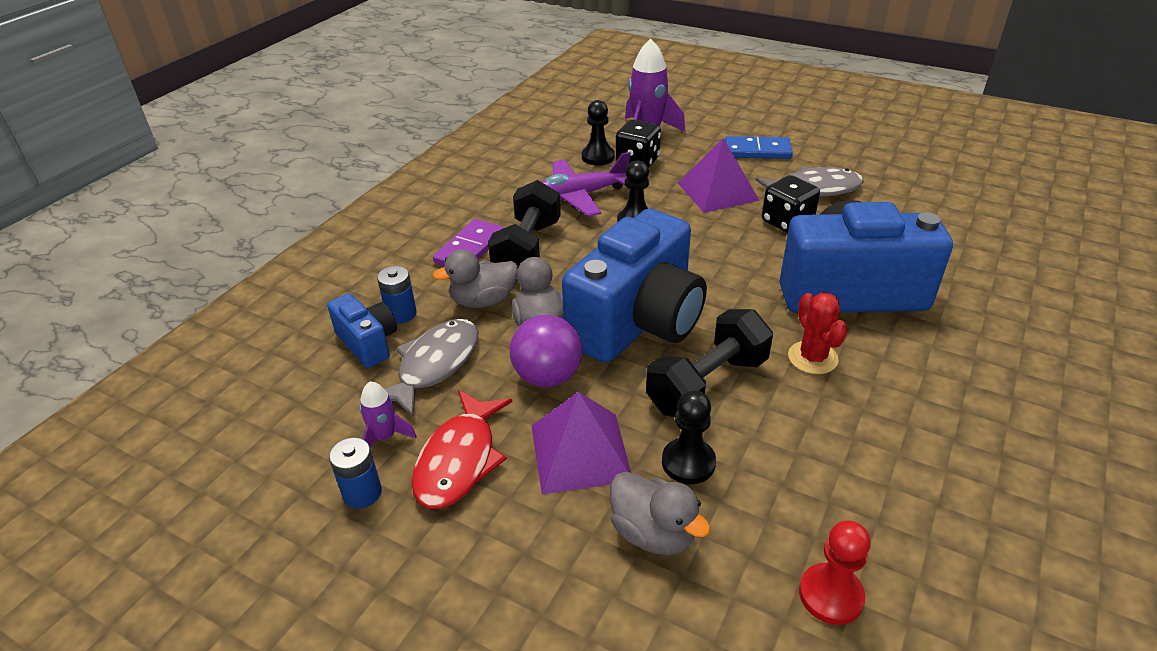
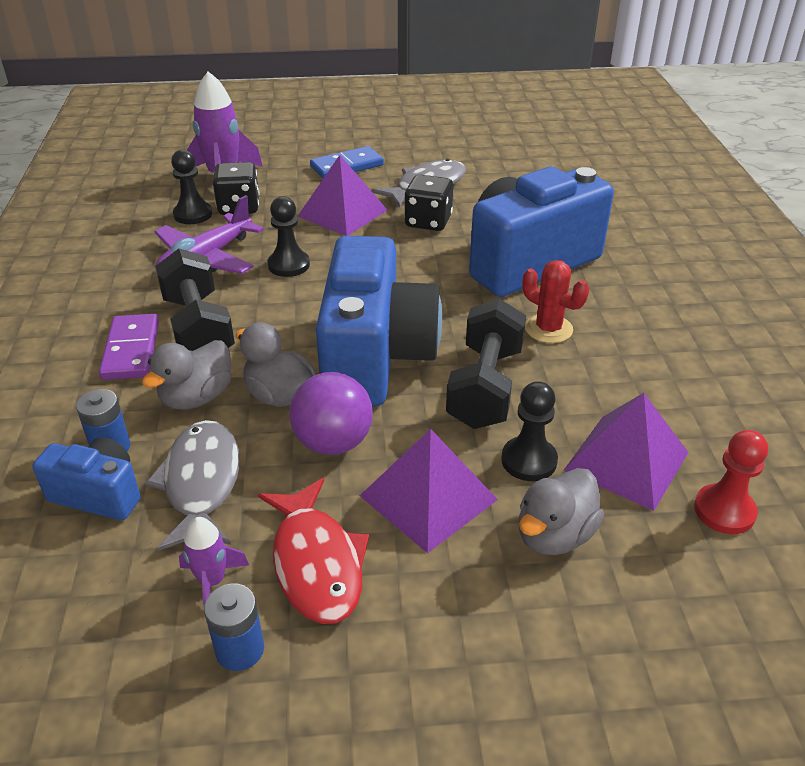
camera: 35 degrees left, 0 degrees up
grey duck [610,472,710,555] -> grey duck turned 120 degrees clockwise [518,468,604,555]
none -> purple pyramid [564,393,688,511]

